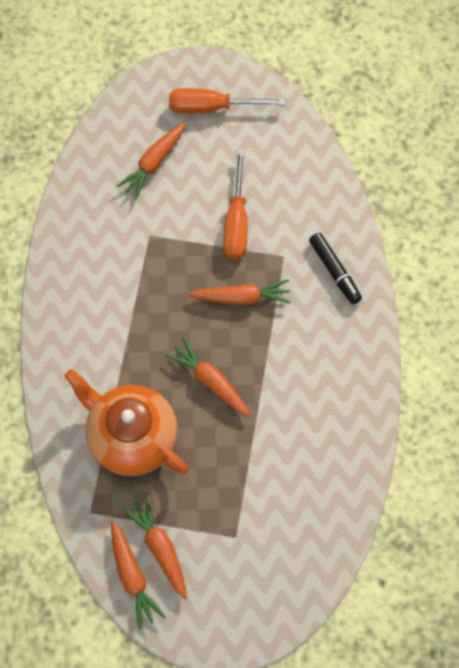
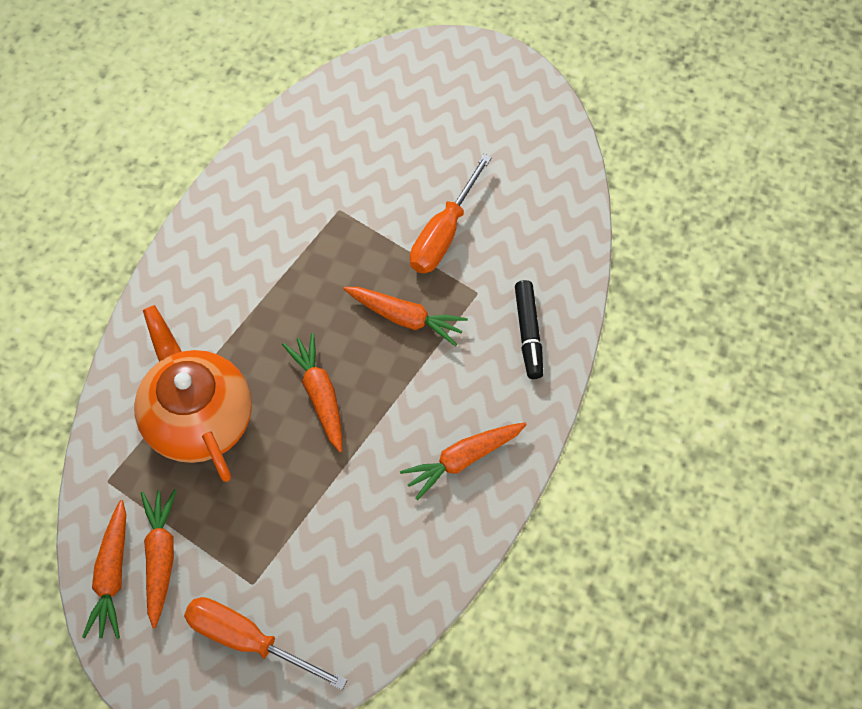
camera: 25 degrees right, 5 degrees down
orange carrot [117,122,186,199] -> orange carrot moved to [400,423,527,500]
orange screwdriver [169,88,285,114] -> orange screwdriver moved to [184,597,347,690]

